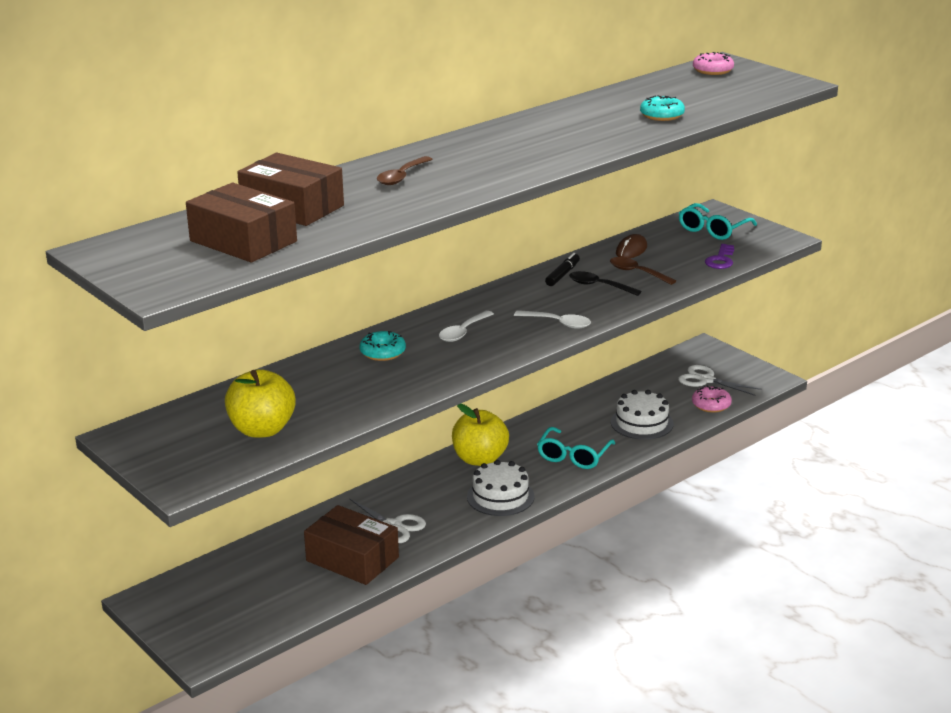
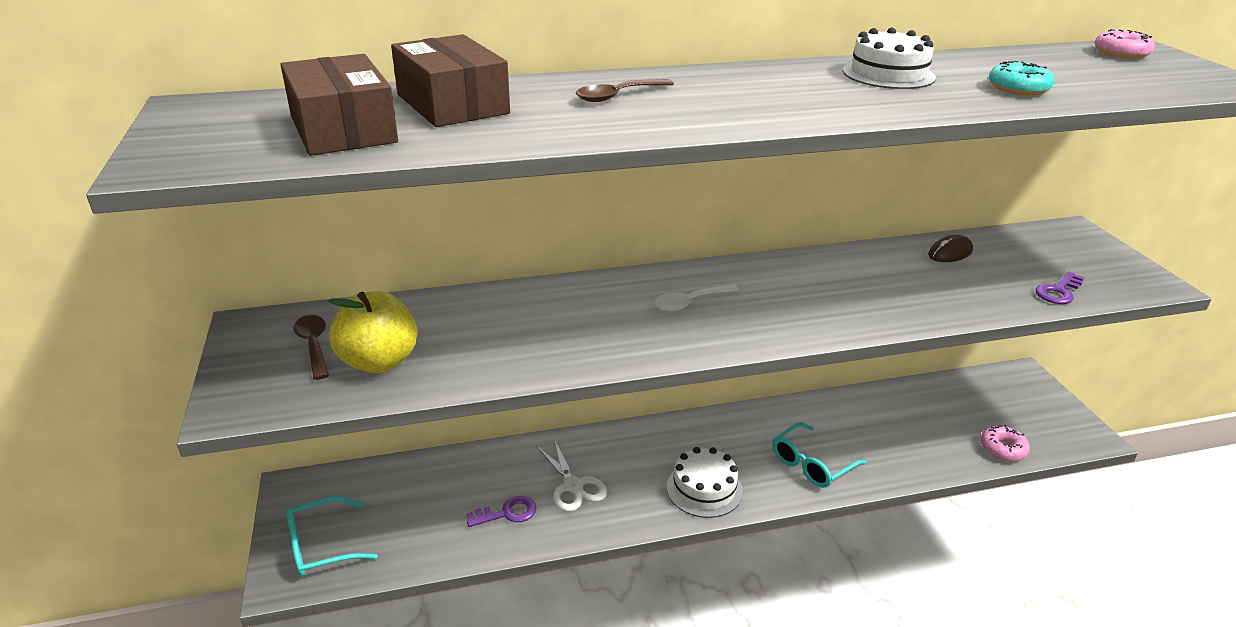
camera: 25 degrees right, 5 degrees up
brown box [304,505,399,585] -> purple key [466,496,536,527]
turquoise donut [359,331,406,361] -> none
yellow apple [452,403,509,466] -> none
white spoon [514,310,591,329] -> none
black marker [545,253,580,286] -> none
black spoon [569,271,642,296] -> none
brown spoon [610,257,676,285] -> brown spoon moved to [293,315,329,380]
white cake [611,390,674,440] -> white cake moved to [843,28,936,89]
white scissors [678,365,762,396] -> none
turquoise glasses [679,203,757,240] -> turquoise glasses moved to [286,496,378,577]

